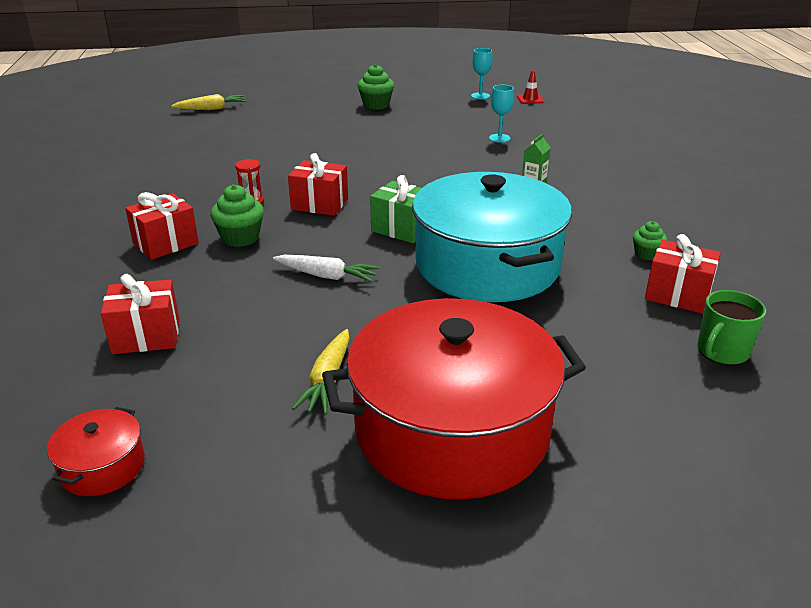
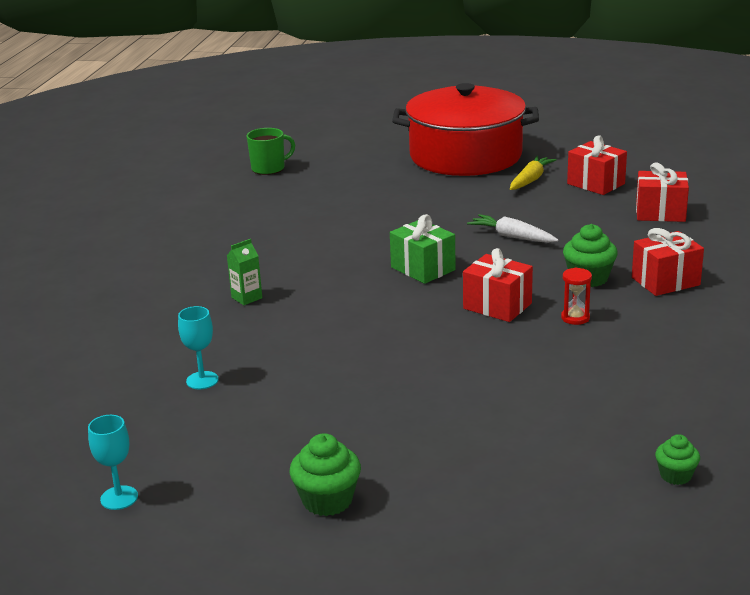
camera: 160 degrees left, 5 degrees down
red pot [47,407,145,496] -> none
yellow carrot [171,94,246,110] -> none
turquoise pot [412,172,572,302] -> none
red traffic cone [517,70,544,104] -> none
green cupcake [633,221,667,261] -> green cupcake moved to [655,434,700,485]
red gift [645,234,721,314] -> red gift moved to [567,135,627,195]

